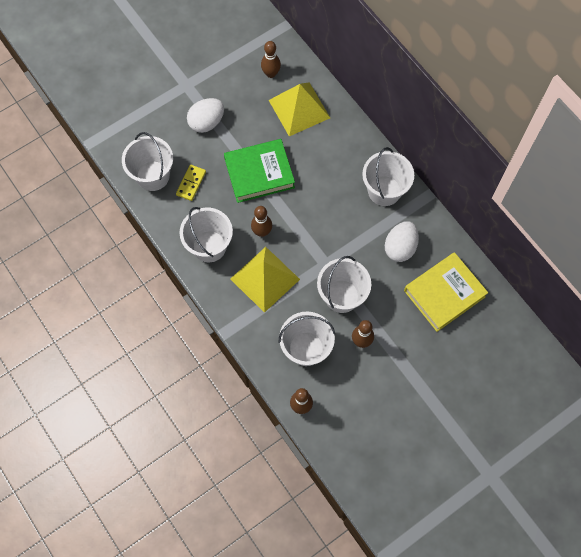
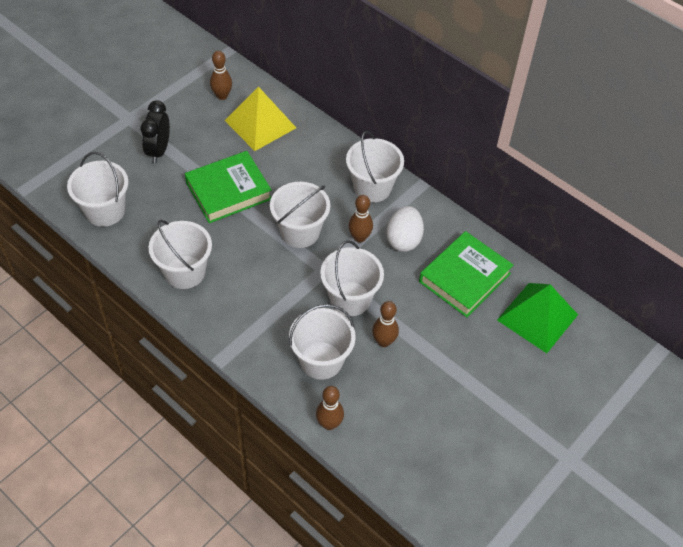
camera: 15 degrees left, 15 degrees down
yellow domino [176,165,206,201] -> none
white egg [187,98,224,133] -> black clock [141,100,170,163]
yellow pyramid [230,247,300,313] -> none
brown bowling pin [251,206,272,237] -> brown bowling pin moved to [349,195,373,242]
yellow book [404,252,488,332] -> green book [419,231,513,317]
none -> white bucket [270,182,330,248]
none -> green pyramid [497,283,578,353]

